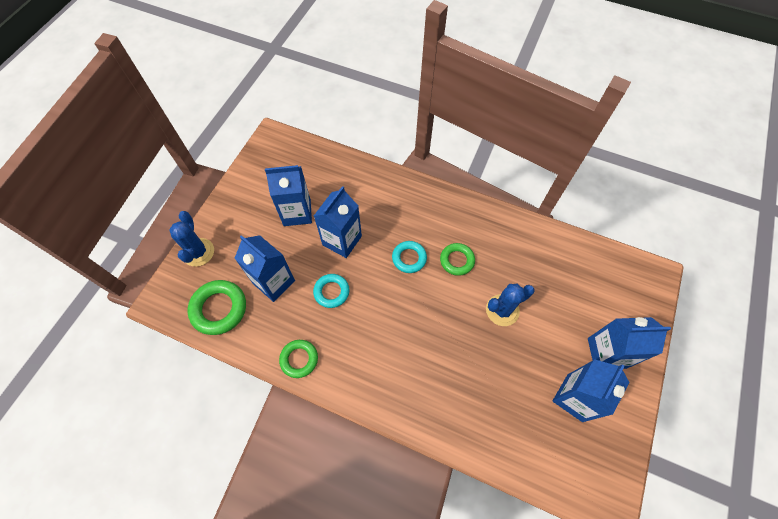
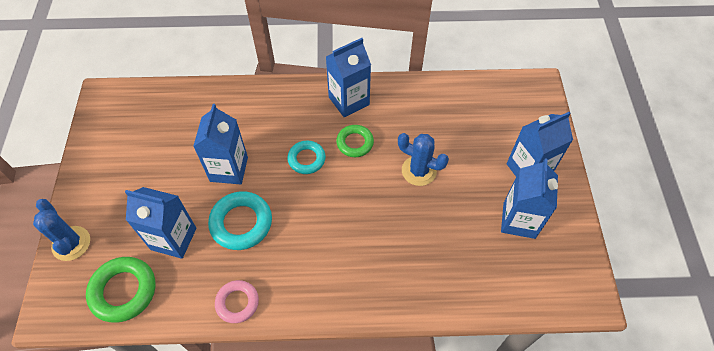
camera: 25 degrees left, 5 degrees down
blue carton [265,165,312,226] -> blue carton moved to [326,38,371,117]
green ring [279,340,318,378] -> pink ring [215,280,259,323]
turquoise ring [313,274,350,308] -> turquoise ring [208,191,272,250], size x1.55
blue cactus [486,284,535,326] -> blue cactus turned 75 degrees clockwise [398,133,449,186]

